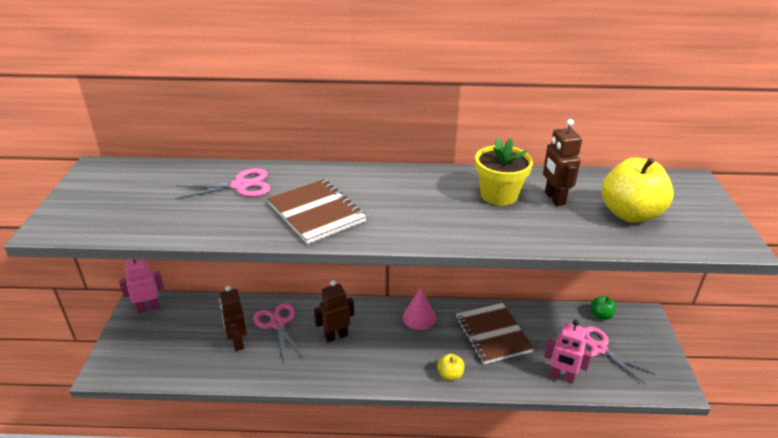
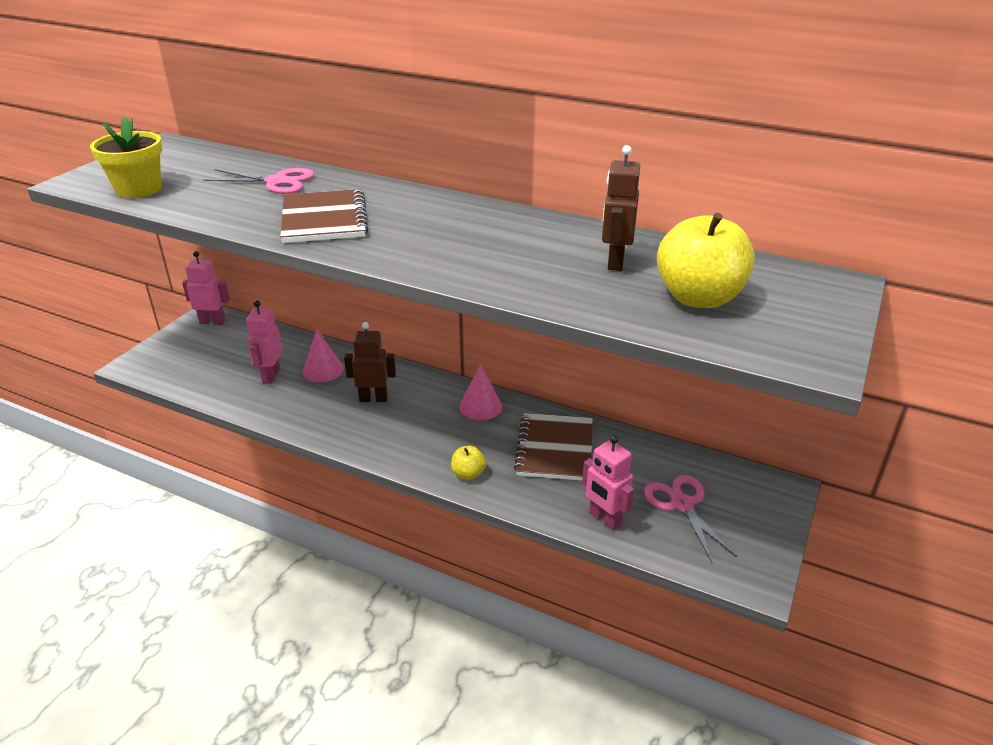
camera: 25 degrees right, 0 degrees up
brown robot [219,286,247,351] -> pink robot [246,300,282,383]
pink scissors [253,303,303,362] -> pink cone [303,329,344,383]
yellow flower pot [475,137,533,206] -> yellow flower pot moved to [90,116,162,198]
green apple [591,296,616,320] -> none

